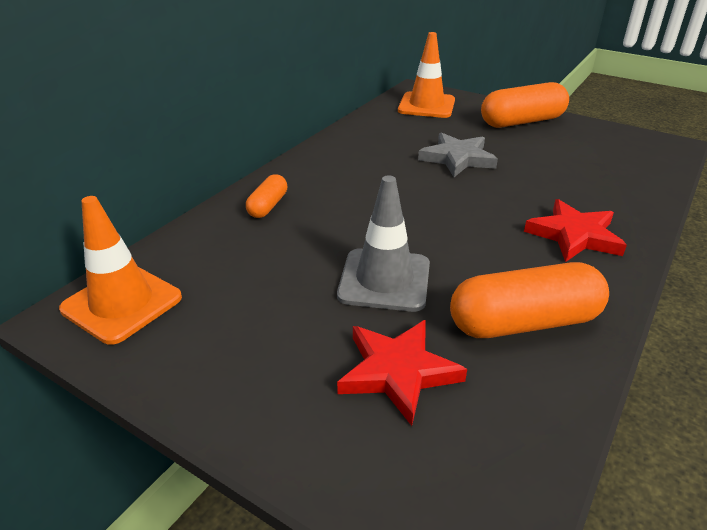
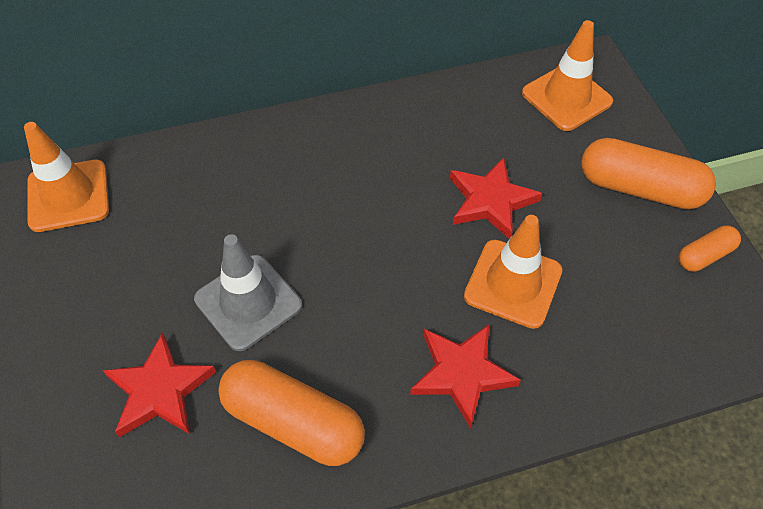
camera: 40 degrees right, 20 degrees up
orange capsule [246,175,287,218] -> orange capsule moved to [678,225,741,272]
grey star [418,132,498,177] -> red star [450,157,542,239]
none -> orange traffic cone [464,215,562,329]

